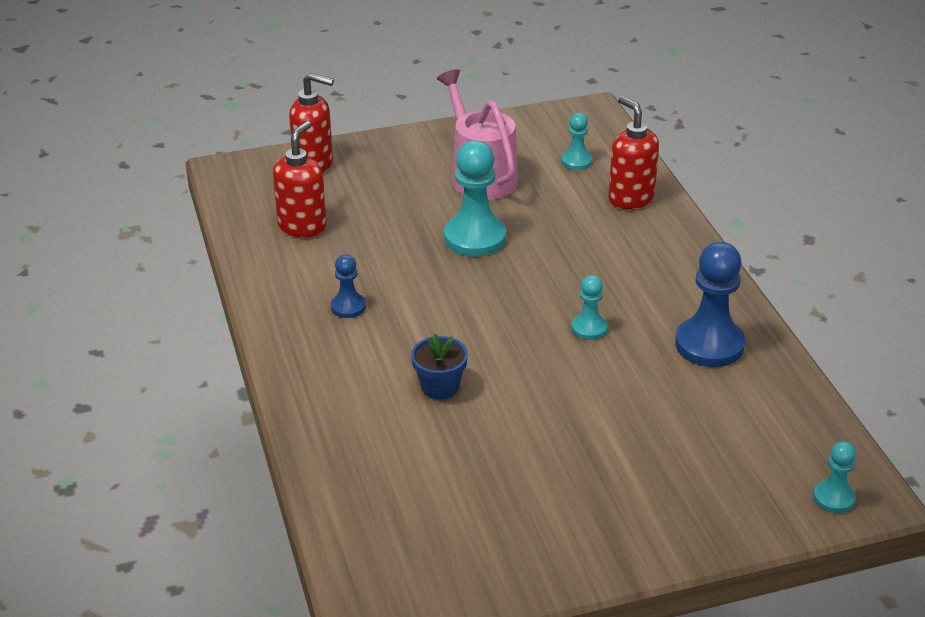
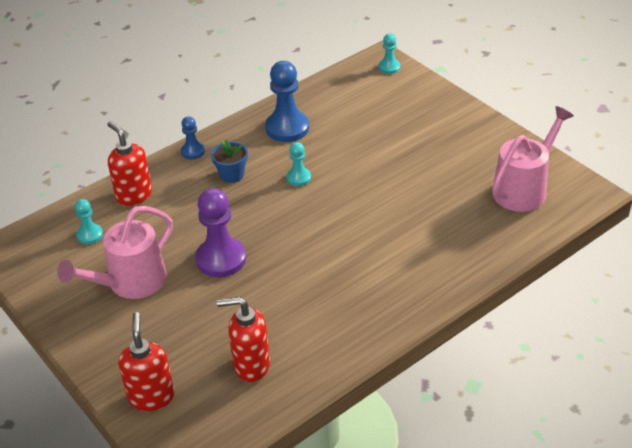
camera: 110 degrees left, 5 degrees up
blue pawn [331,254,366,318] -> blue pawn moved to [181,116,205,159]
blue flower pot [411,334,468,400] -> blue flower pot moved to [211,140,248,183]
turquoise pawn [444,140,506,257] -> purple pawn [195,188,246,278]
red soap dispenser [608,96,659,209] -> red soap dispenser turned 105 degrees clockwise [107,121,152,206]
none -> pink watering can [492,106,574,212]

